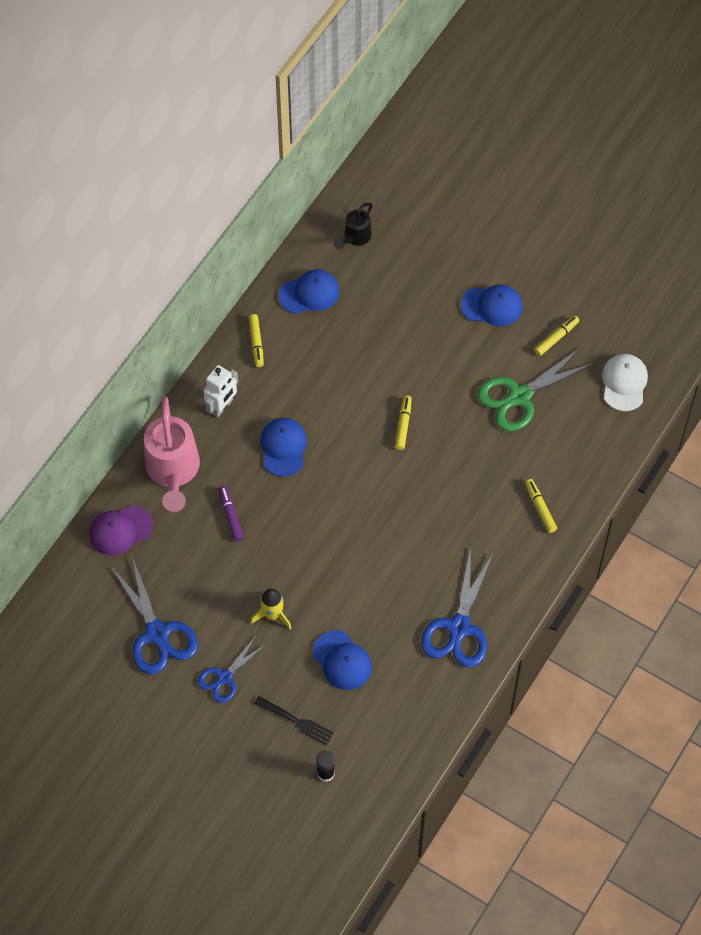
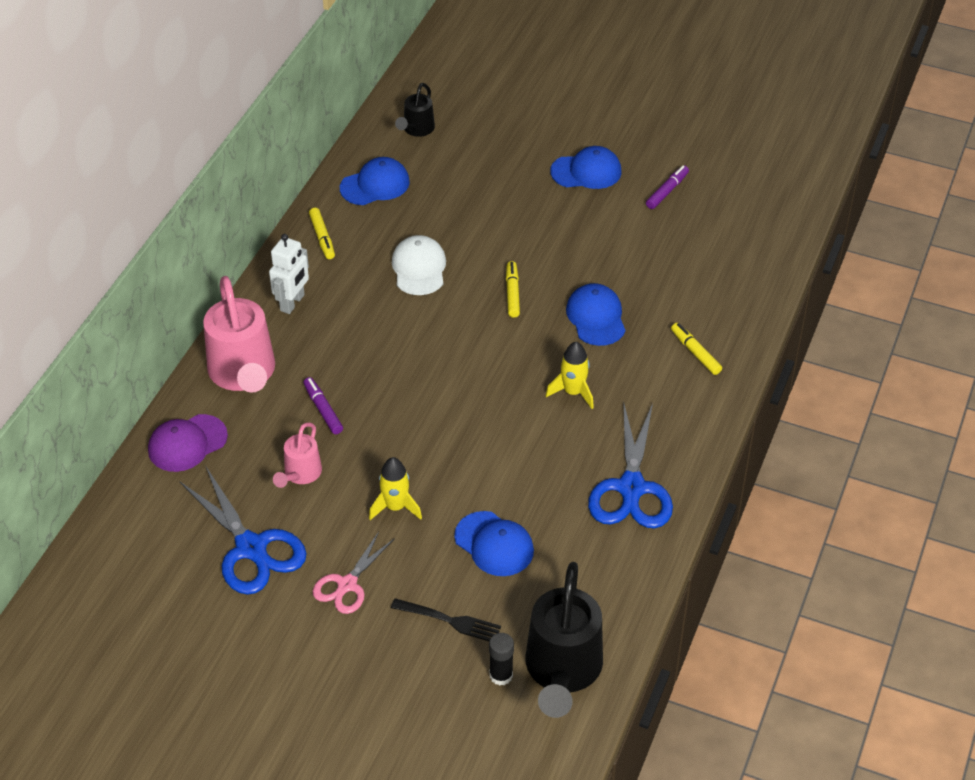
camera: 10 degrees left, 15 degrees down
blue scissors [198,636,267,703] -> pink scissors [313,532,395,614]
blue cap [260,418,307,477] -> blue cap moved to [566,283,626,346]
green scissors [477,348,595,432] -> none
yellow marker [534,315,579,356] -> purple marker [646,165,689,209]
white cap [602,354,648,411] -> white cap moved to [392,235,446,295]
none -> pink watering can [273,422,322,488]
none -> black watering can [525,562,603,718]
none -> yellow rocket [546,342,594,409]

